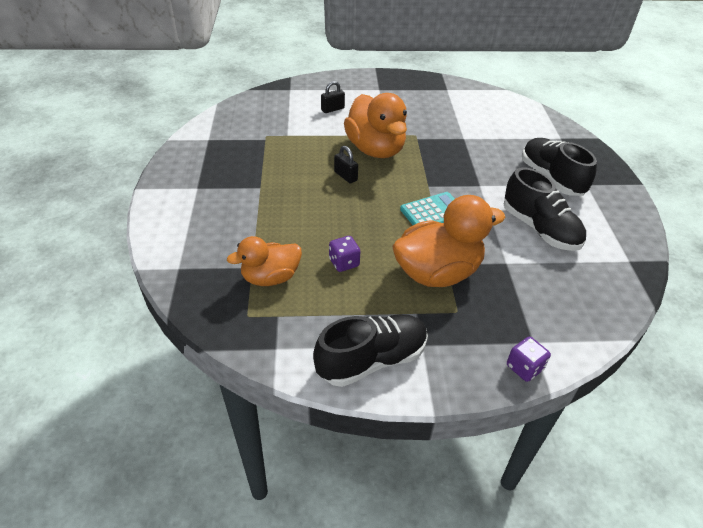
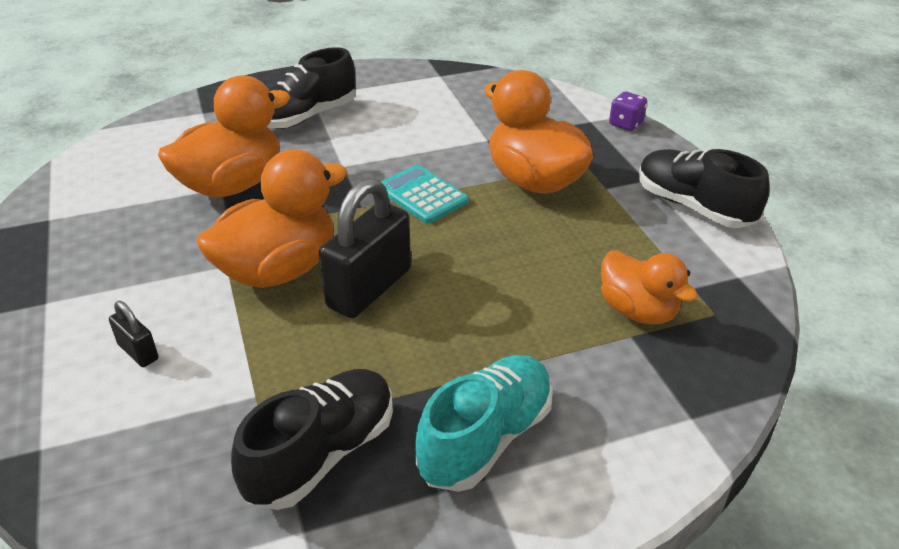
camera: 105 degrees left, 5 degrees down
purple dice [329,236,360,272] -> none
black padlock [334,146,358,184] -> black padlock [319,178,411,318], size x2.11
black shoe [504,167,586,251] -> black shoe moved to [231,369,393,510]
none -> orange duck [158,75,291,197]
none -> turquoise shoe [415,355,553,492]

